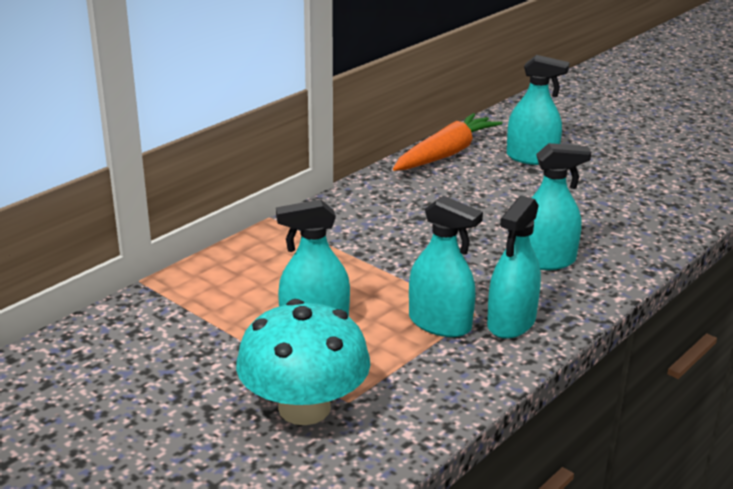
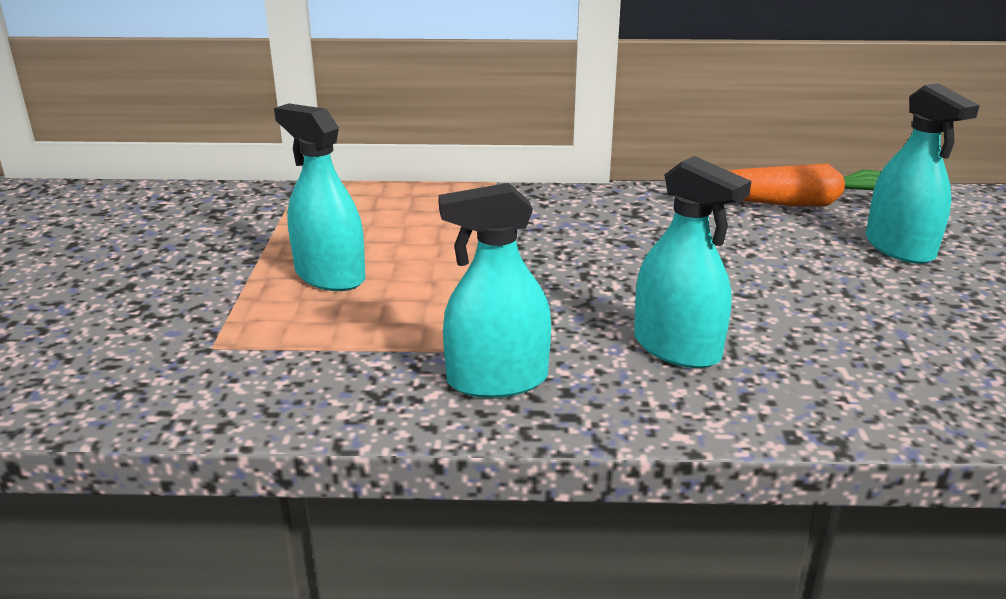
camera: 50 degrees right, 0 degrees up
turquoise mushroom [236,299,371,425] -> none
turquoise spray bottle [409,195,483,337] -> none

